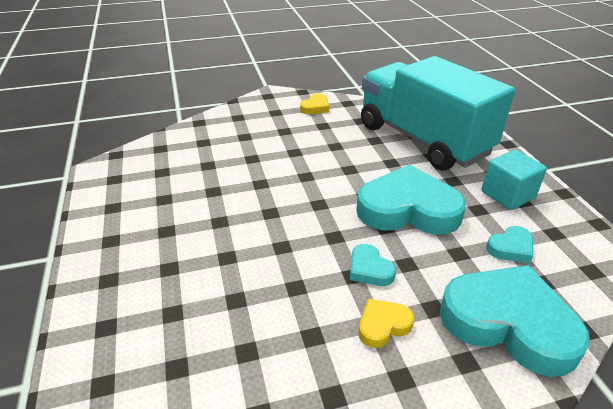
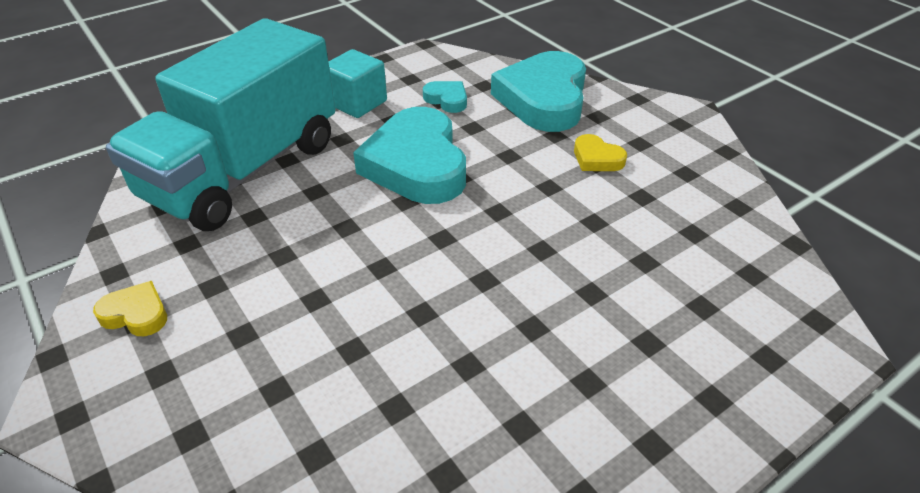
camera: 110 degrees left, 5 degrees up
turquoise heart [350,244,396,286] -> none

